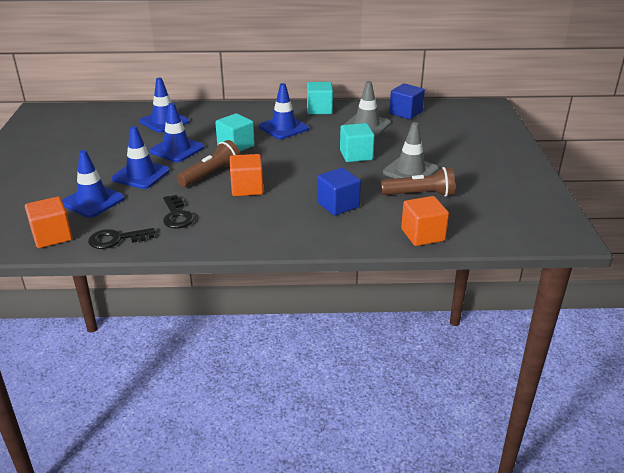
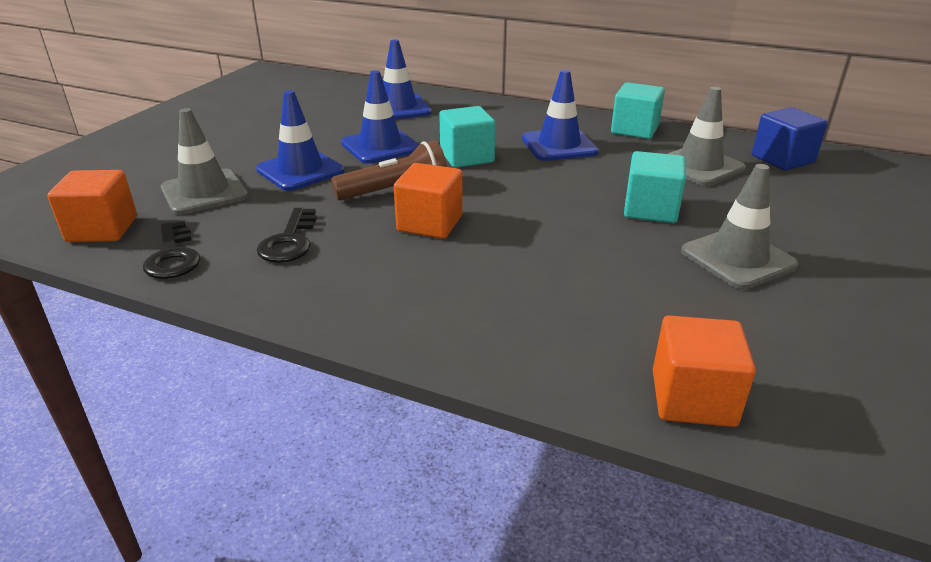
camera: 25 degrees right, 0 degrees up
blue traffic cone [62,150,125,218] -> grey traffic cone [161,108,248,215]
black key [88,228,155,249] -> black key turned 120 degrees counterclockwise [143,221,200,279]
blue cube [317,168,361,216] -> none
brown flashlight [381,167,455,197] -> none

